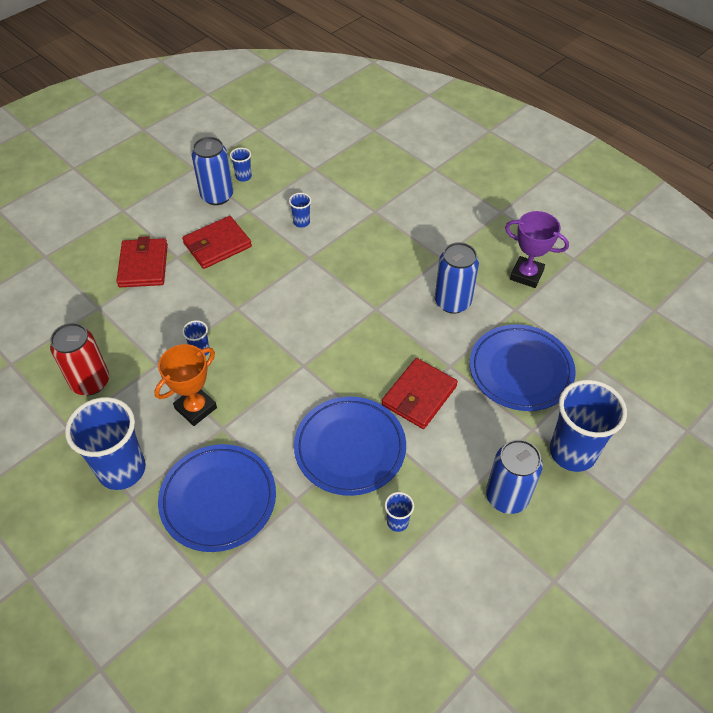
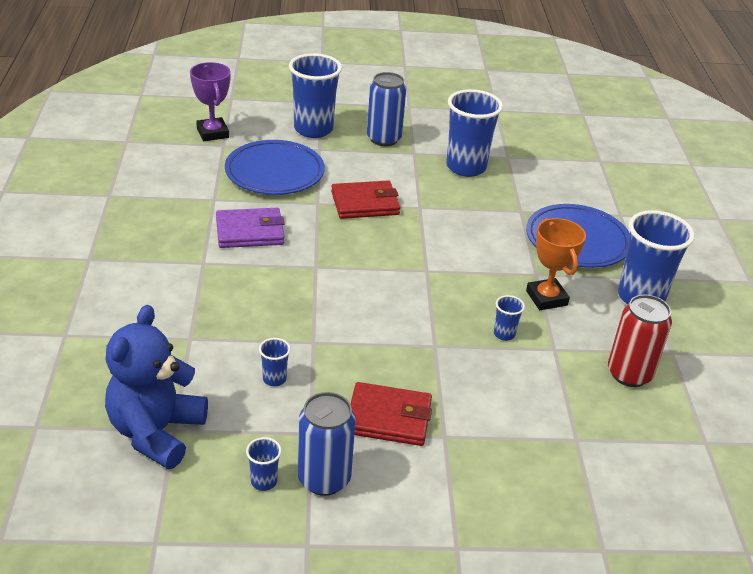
camera: 140 degrees left, 15 degrees down
red wallet [116,236,168,287] -> none
orange trophy [154,344,217,426] -> orange trophy turned 75 degrees clockwise [526,218,586,310]
blue plate [294,397,406,496] -> none
blue cup [385,492,414,532] -> blue cup [446,89,503,177], size x2.29
blue can [435,242,479,314] -> purple wallet [216,208,284,248]
purple trophy [505,211,569,288] -> purple trophy moved to [190,62,231,141]
none -> blue teddy bear [105,305,208,469]

